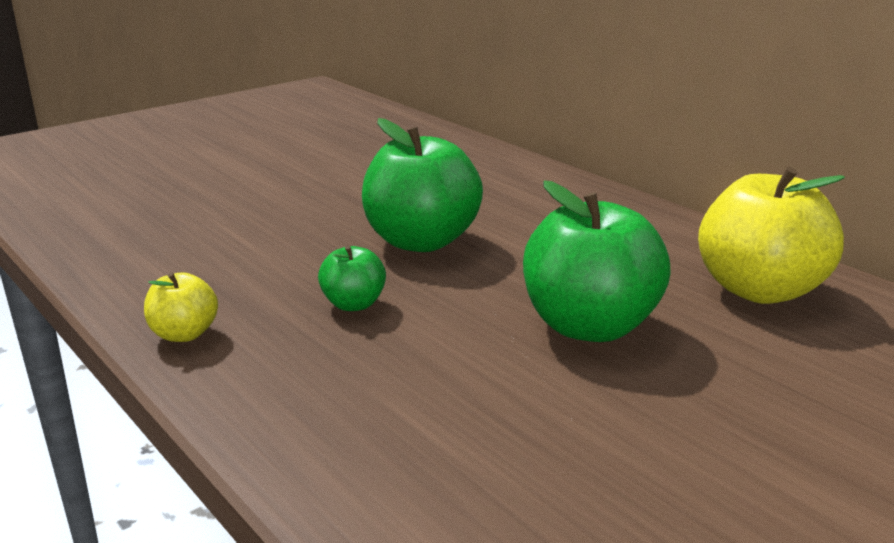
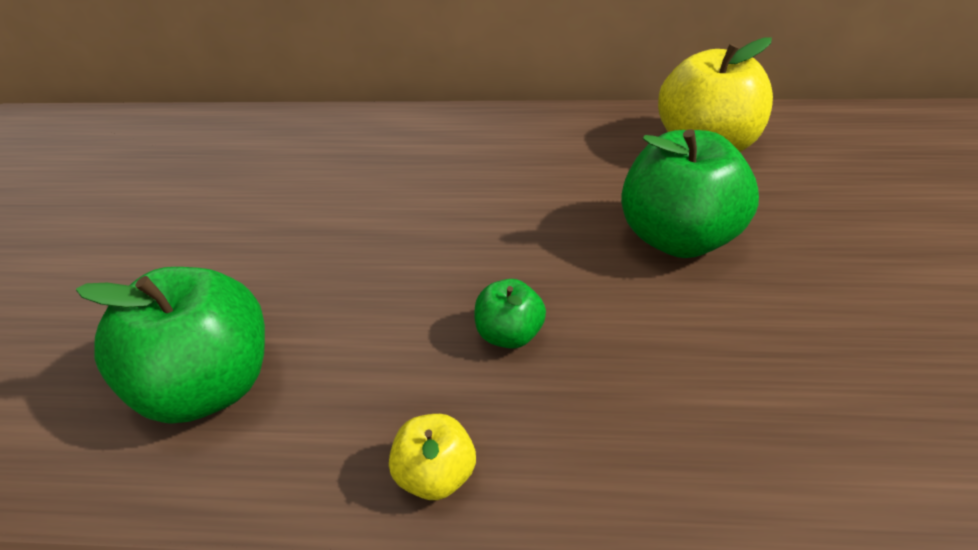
camera: 45 degrees left, 15 degrees up
green apple [362,118,483,252] -> green apple moved to [76,267,265,424]

